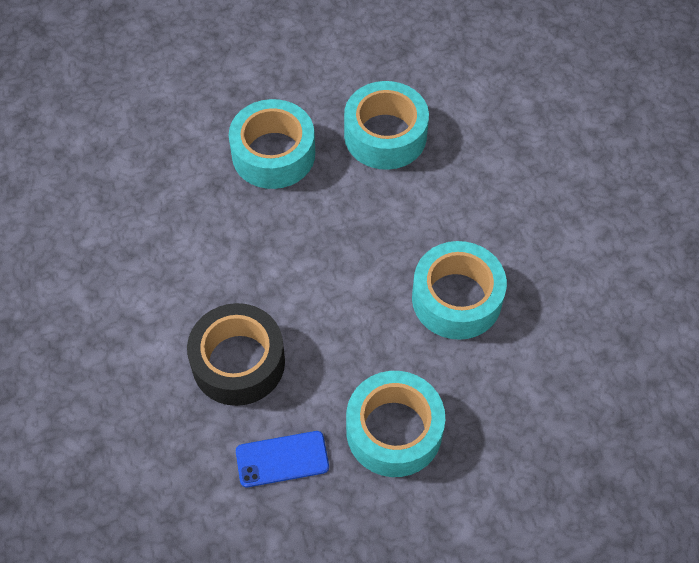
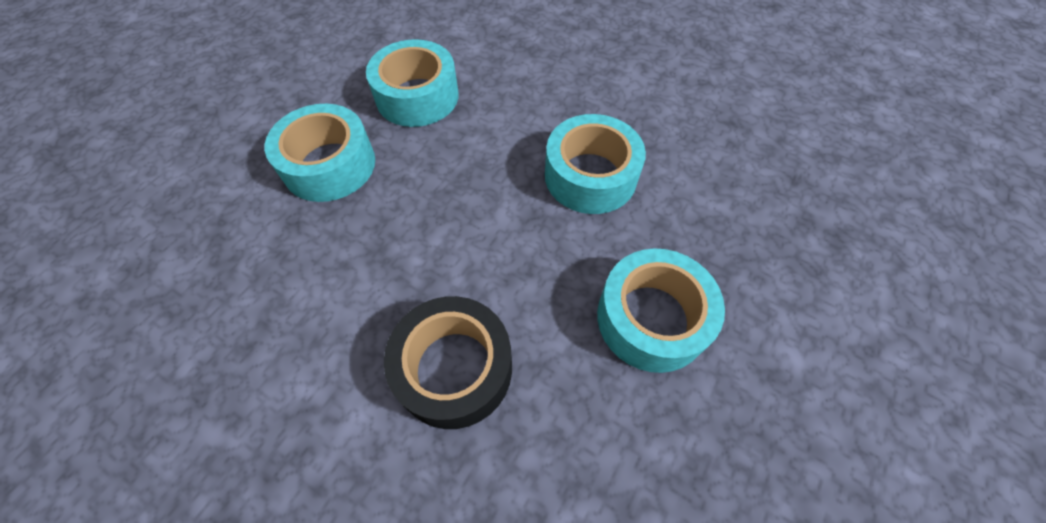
camera: 40 degrees left, 0 degrees up
blue phone [236,431,329,487] -> none

